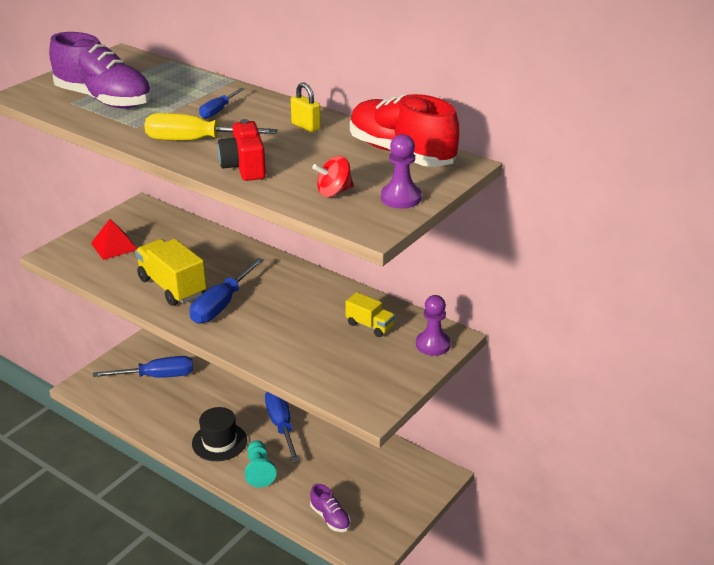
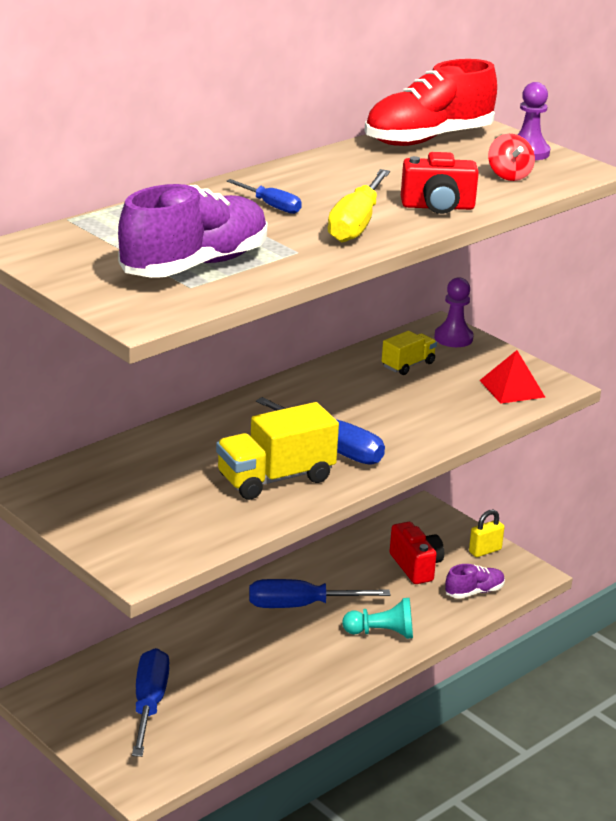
camera: 80 degrees left, 5 degrees down
red pyramid [91,219,137,260] -> red pyramid moved to [479,350,545,404]
black hat [192,407,247,461] -> none
yellow padlock [291,82,321,132] -> yellow padlock moved to [469,510,504,557]
none -> red camera [390,522,444,584]

